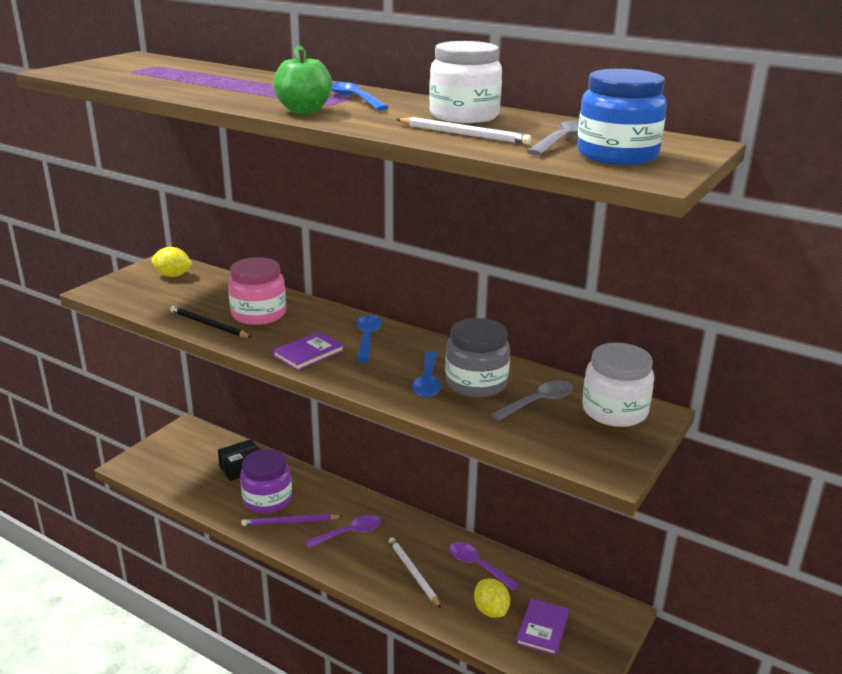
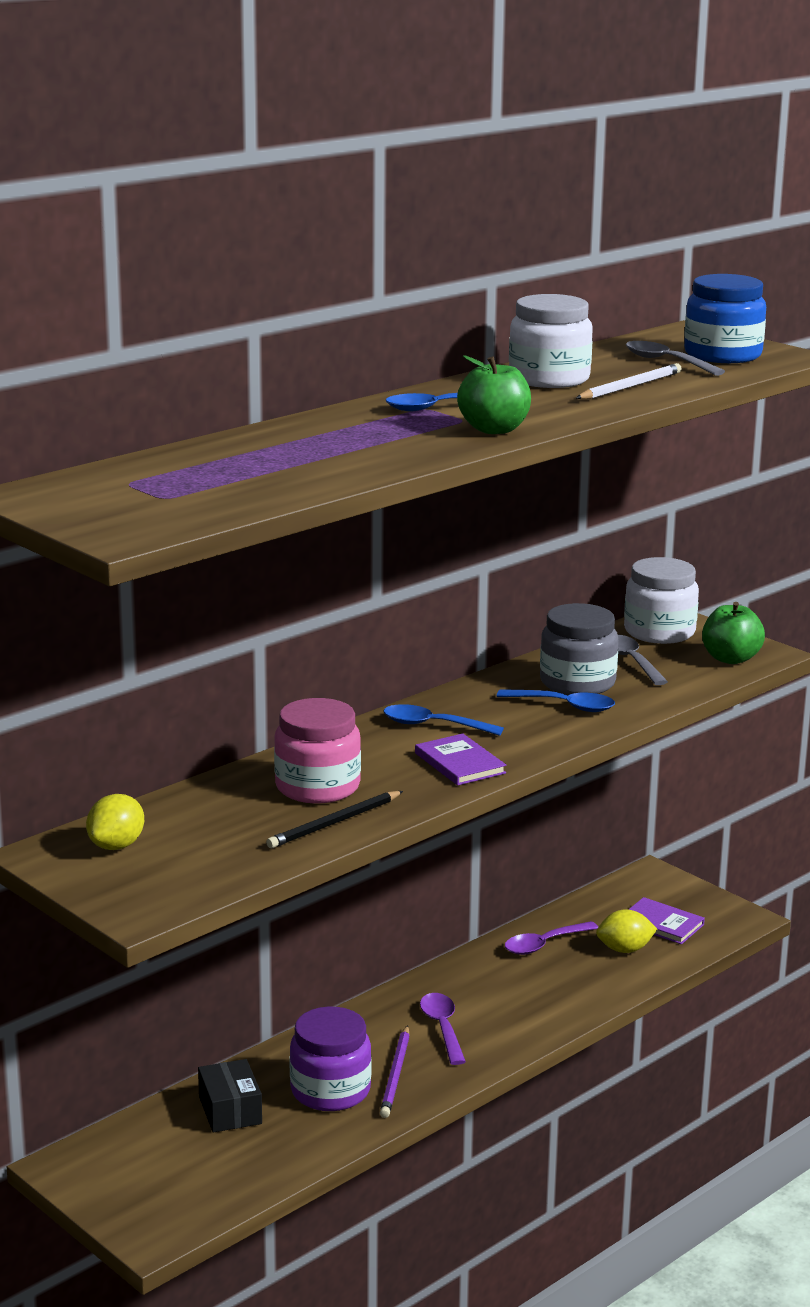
camera: 75 degrees left, 5 degrees down
white pencil [389,537,441,608] -> none
none -> green apple [702,602,765,664]

